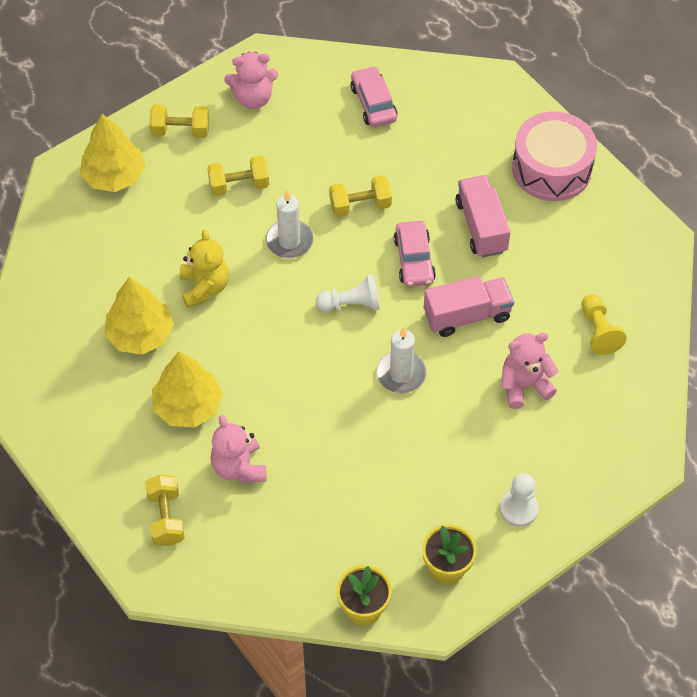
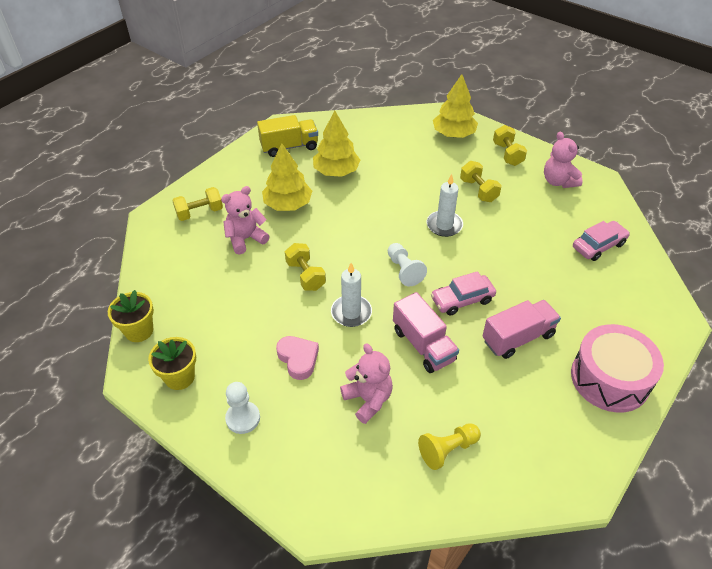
camera: 75 degrees right, 10 degrees down
yellow teddy bear [180,229,229,308] -> none
yellow dumbbell [329,176,392,217] -> yellow dumbbell moved to [285,243,326,291]
none -> yellow truck [257,115,318,157]
none -> pink heart [276,336,319,380]

